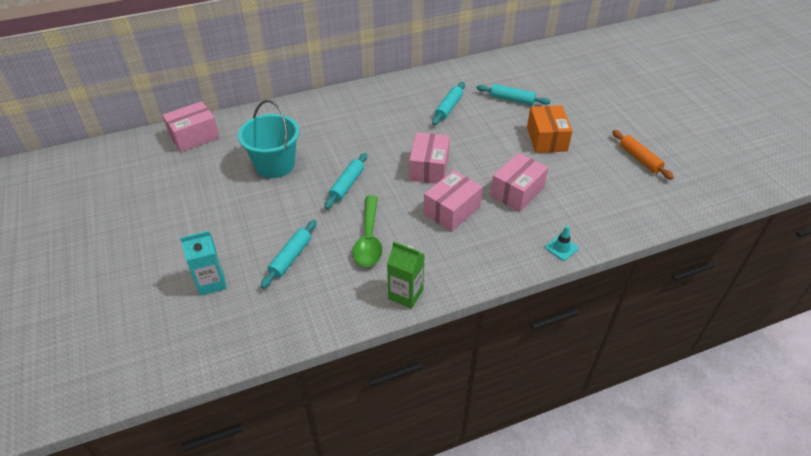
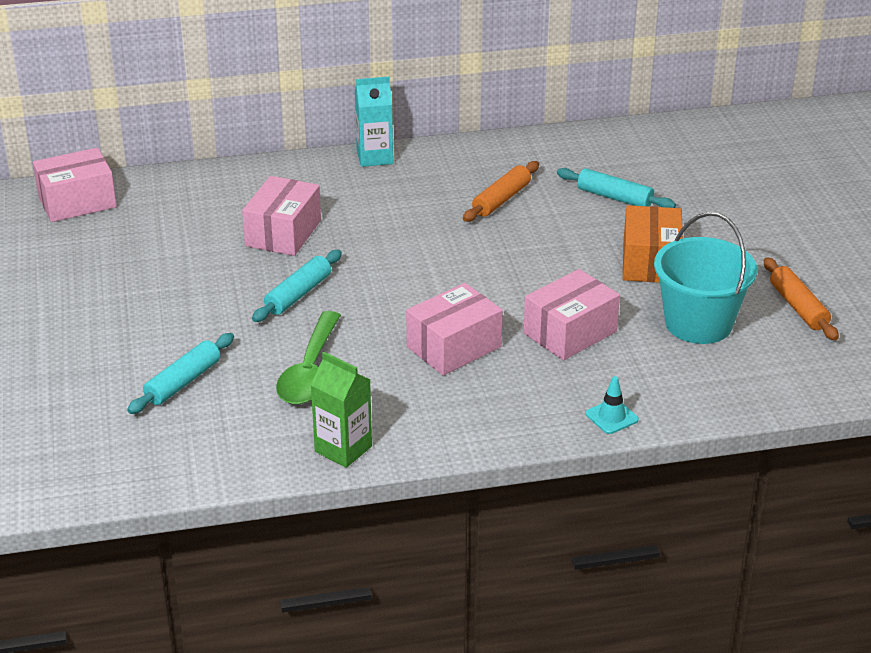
camera: 10 degrees right, 10 degrees down
turquoise carton [180,231,227,296] -> turquoise carton moved to [355,77,393,167]
turquoise bucket [238,100,299,178] -> turquoise bucket moved to [654,212,757,344]
pink box [409,132,450,184] -> pink box moved to [242,176,321,256]
turquoise rolling pin [432,82,465,125] -> orange rolling pin [463,161,539,222]

